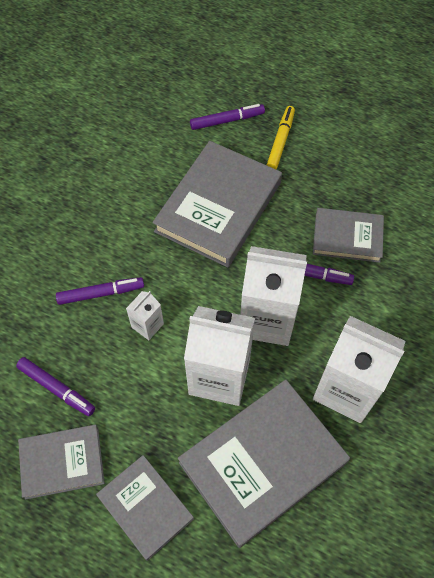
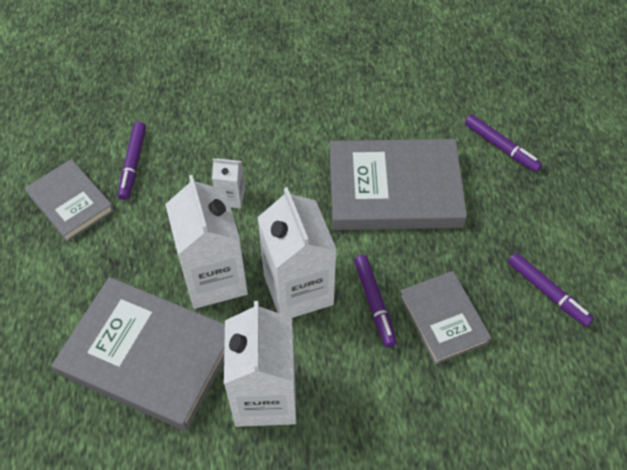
camera: 60 degrees right, 5 degrees down
purple marker [56,277,144,305] -> purple marker moved to [508,253,594,327]
grey book [96,455,194,561] -> none
yellow marker [267,106,295,169] -> none

